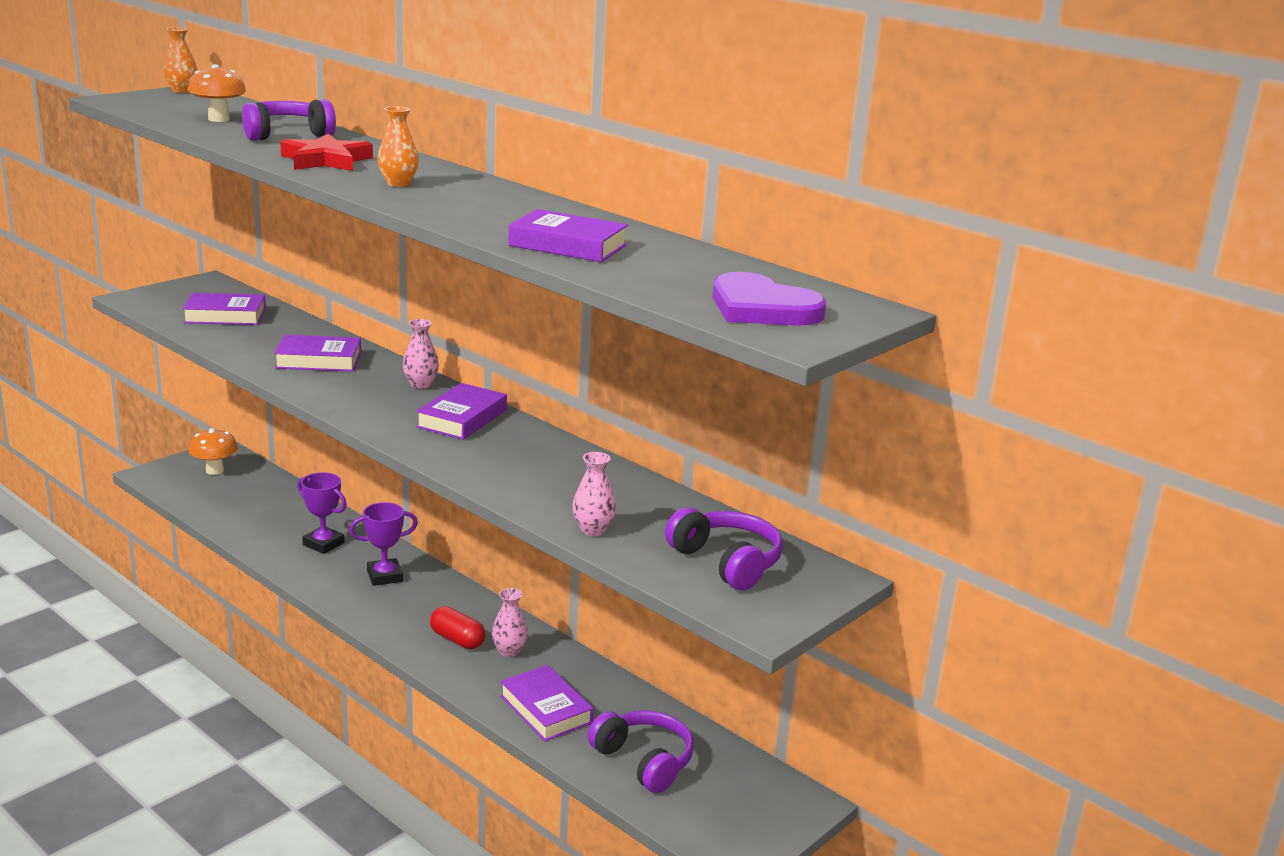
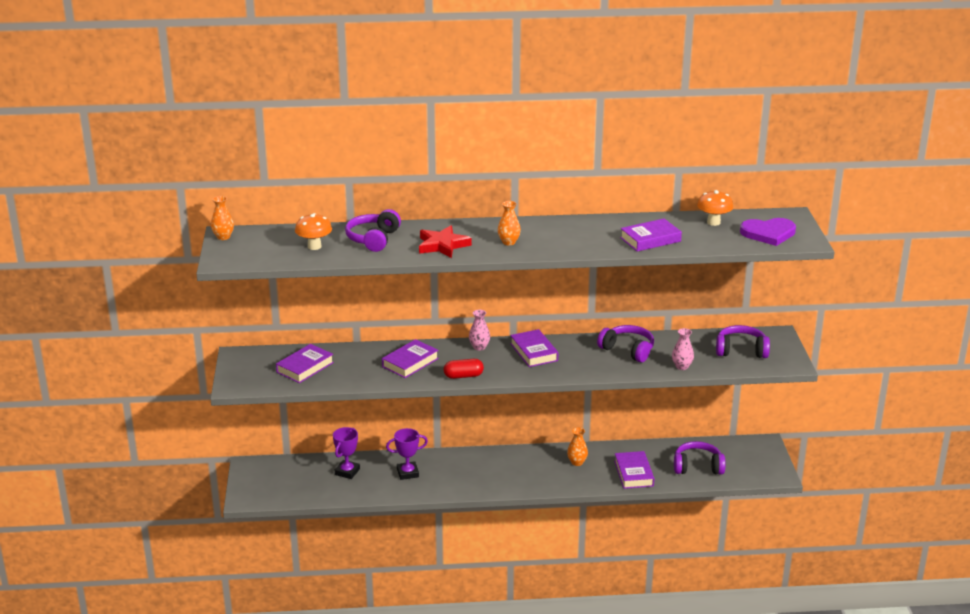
camera: 45 degrees left, 5 degrees up
orange mushroom [188,428,238,475] -> orange mushroom moved to [697,190,733,226]
purple trophy [349,502,418,586] -> purple trophy moved to [333,427,360,479]
red capsule [430,606,486,649] -> red capsule moved to [444,359,484,379]
pink vase [492,588,528,657] -> orange vase [567,427,588,466]
purple book [500,665,594,741] -> purple book turned 75 degrees clockwise [614,451,655,489]
none -> purple headphones [597,325,654,363]

